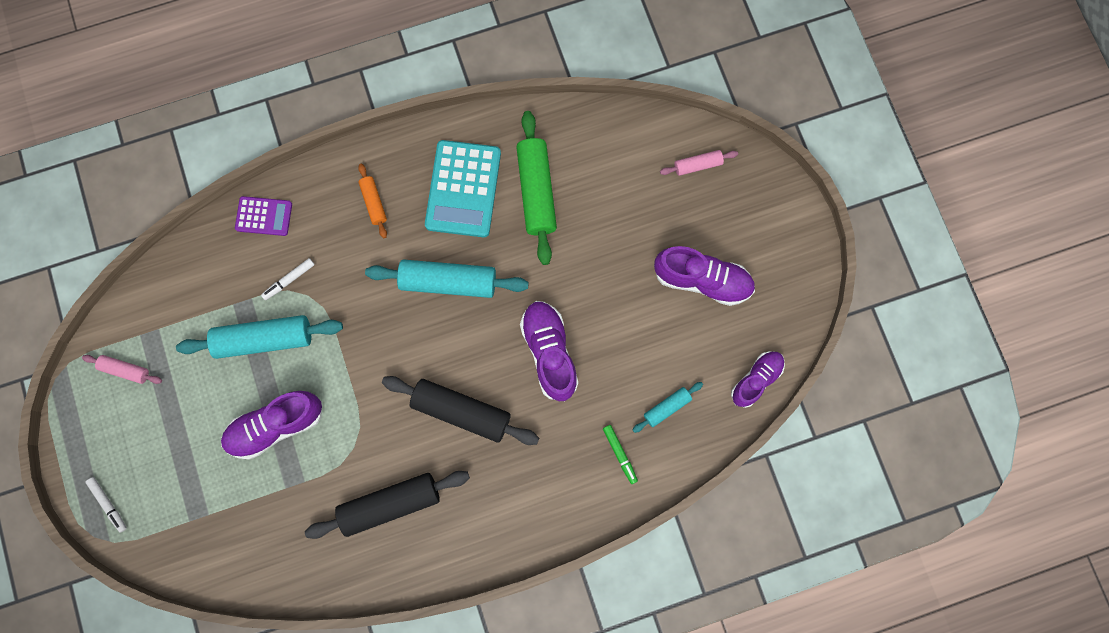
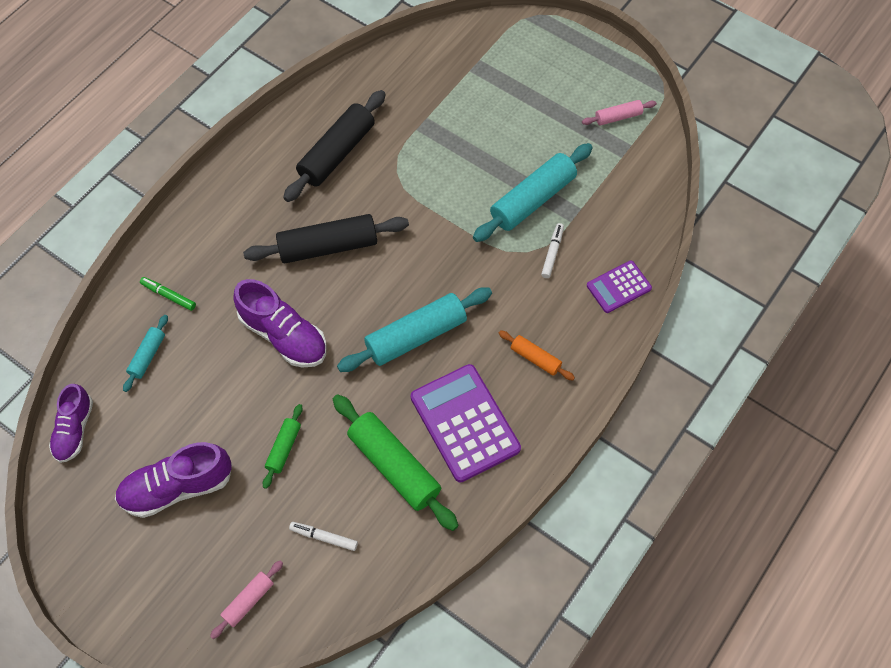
camera: 145 degrees right, 15 degrees down
white marker [86,477,127,533] -> white marker moved to [289,522,358,551]
purple shoe [221,391,322,460] -> none
turquoise calculator [425,140,501,237] -> purple calculator [411,364,521,482]
none -> green rolling pin [263,404,303,489]

